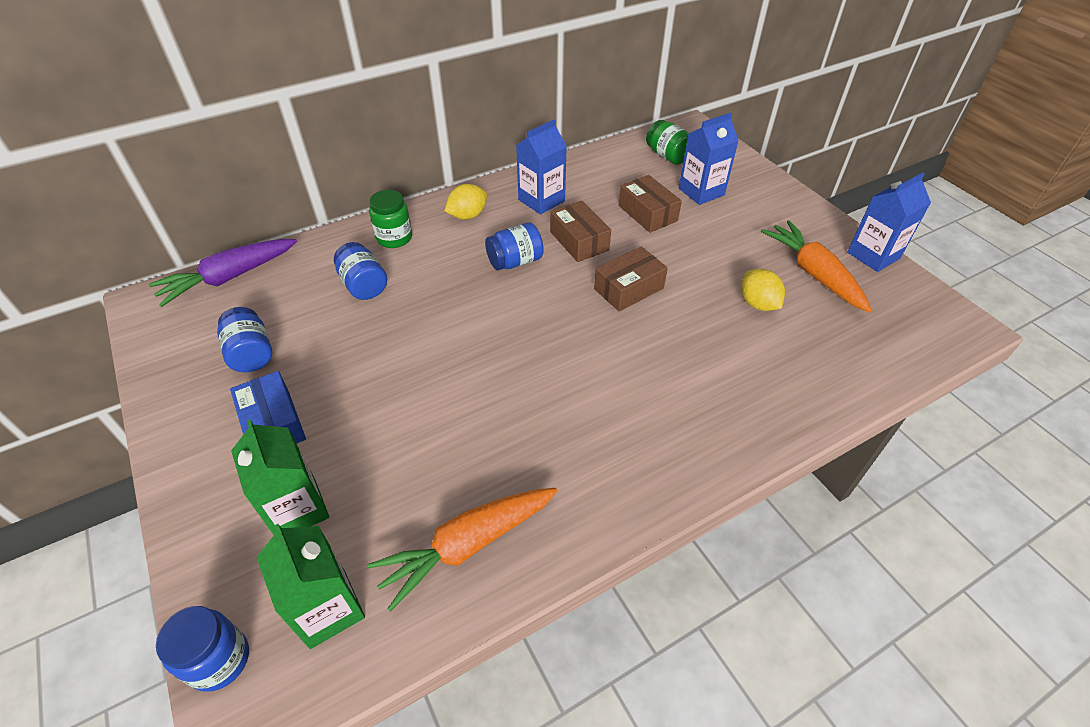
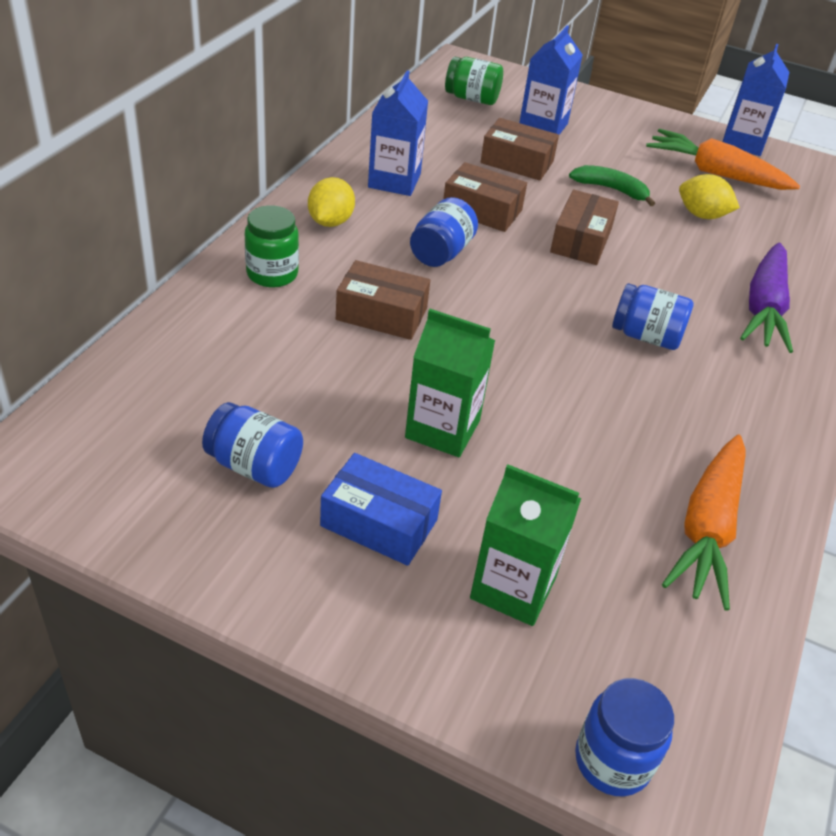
camera: 40 degrees left, 5 degrees down
purple carrot [149,239,297,307] -> purple carrot moved to [740,242,793,353]
green carton [257,524,365,649] -> green carton moved to [405,309,495,457]
blue jar [334,242,387,300] -> blue jar moved to [612,283,694,350]
none -> brown box [336,260,430,340]
none -> green banana [569,165,655,206]

